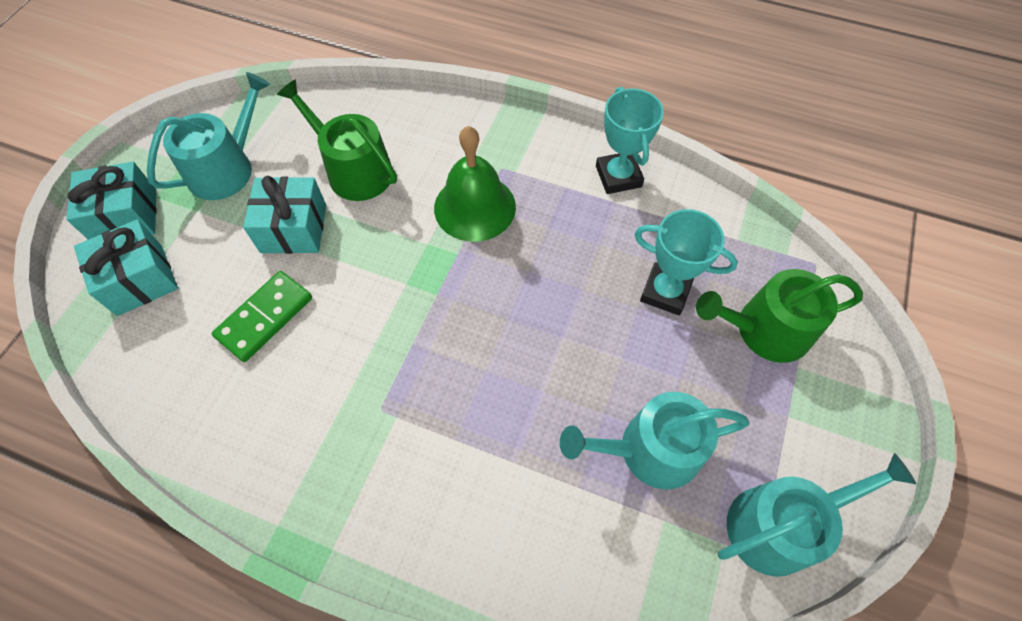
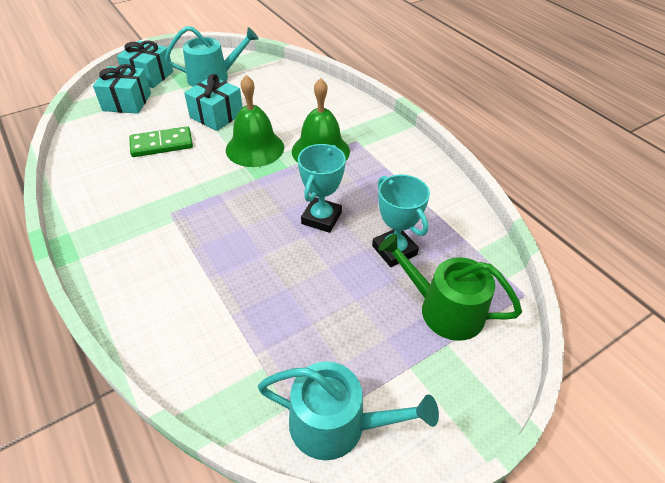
camera: 35 degrees right, 15 degrees down
green watering can [277,79,397,201] -> none
turquoise watering can [560,392,749,490] -> none
turquoise trophy [596,87,664,194] -> turquoise trophy moved to [298,144,346,233]
none -> green bell [226,75,284,167]

